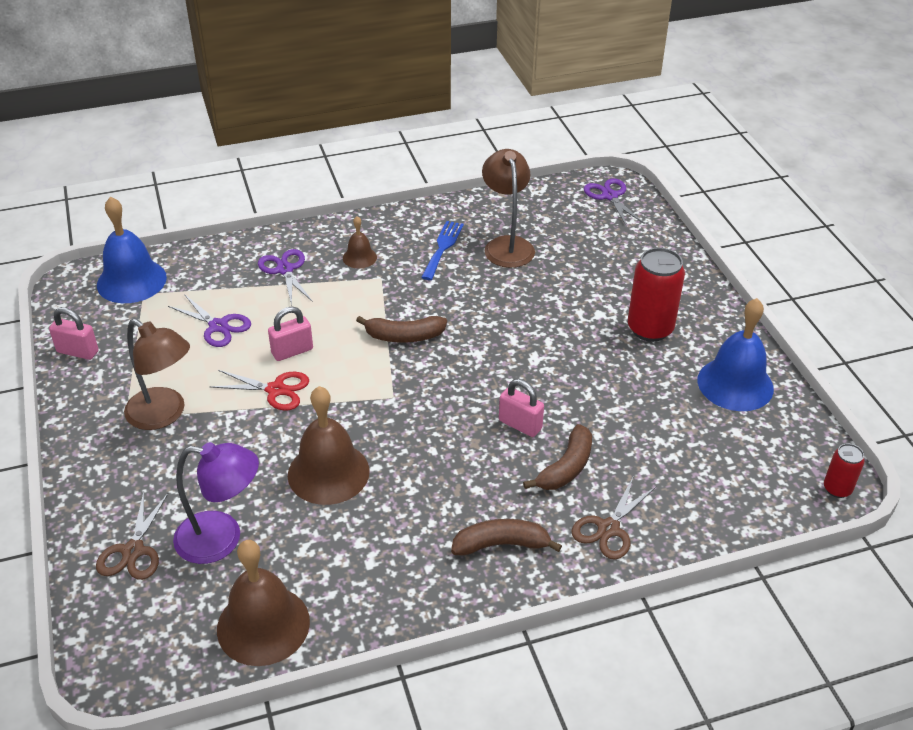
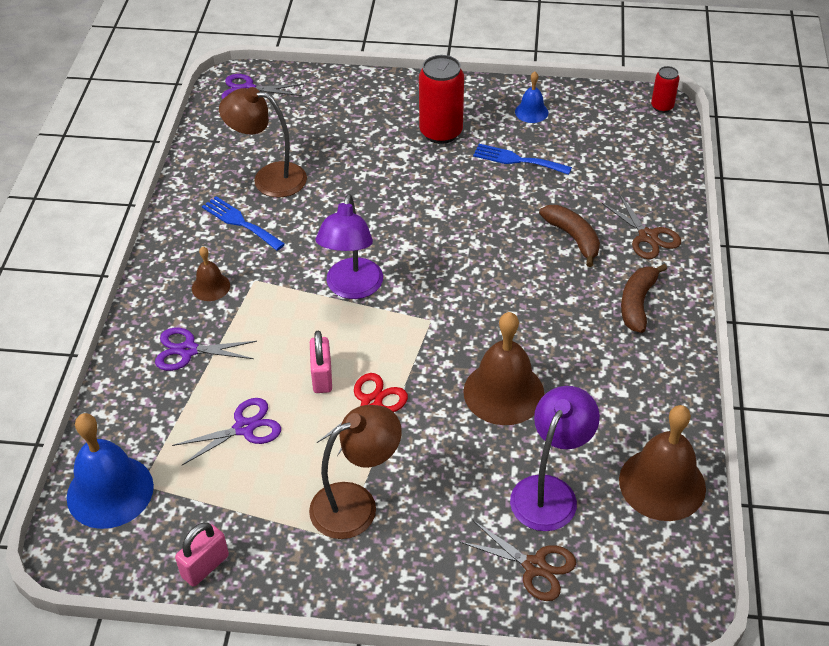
camera: 65 degrees left, 5 degrees up
brown banana [356,316,447,343] -> purple lamp [316,194,383,299]
pink padlock [499,379,544,437] -> none
blue bell [698,298,774,411] -> blue bell [515,72,548,123], size x0.51
none -> blue fork [473,144,572,175]

